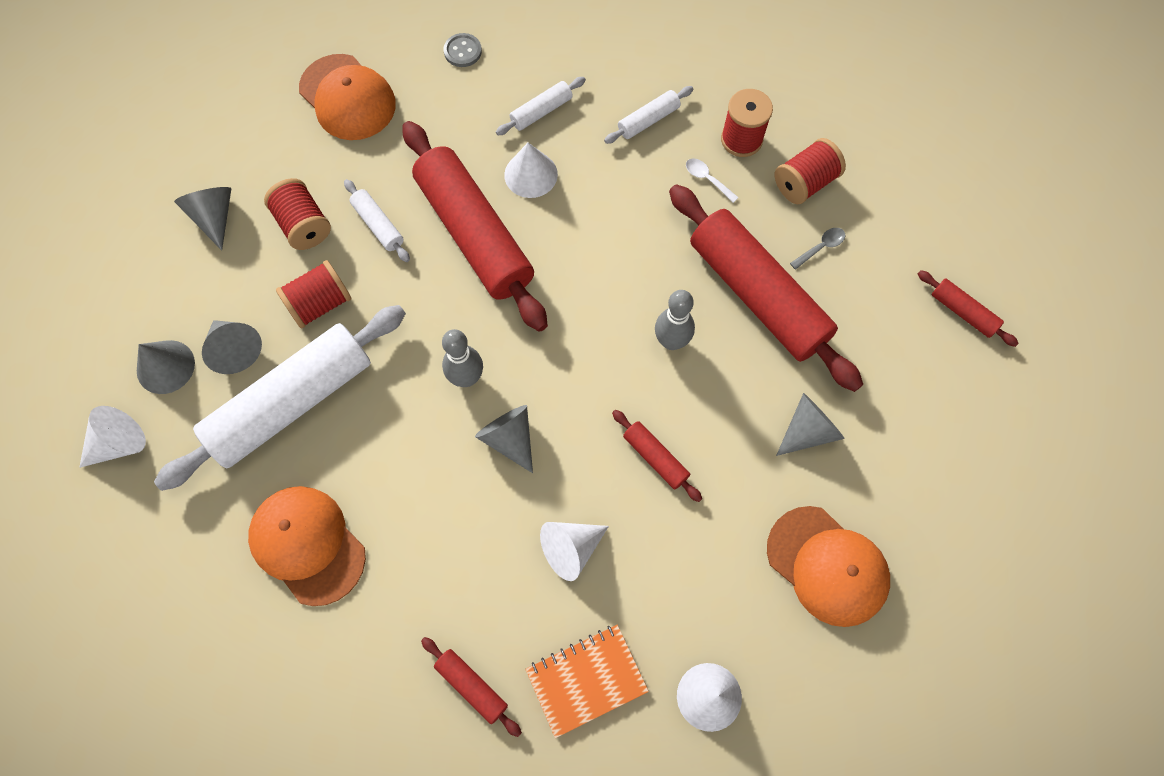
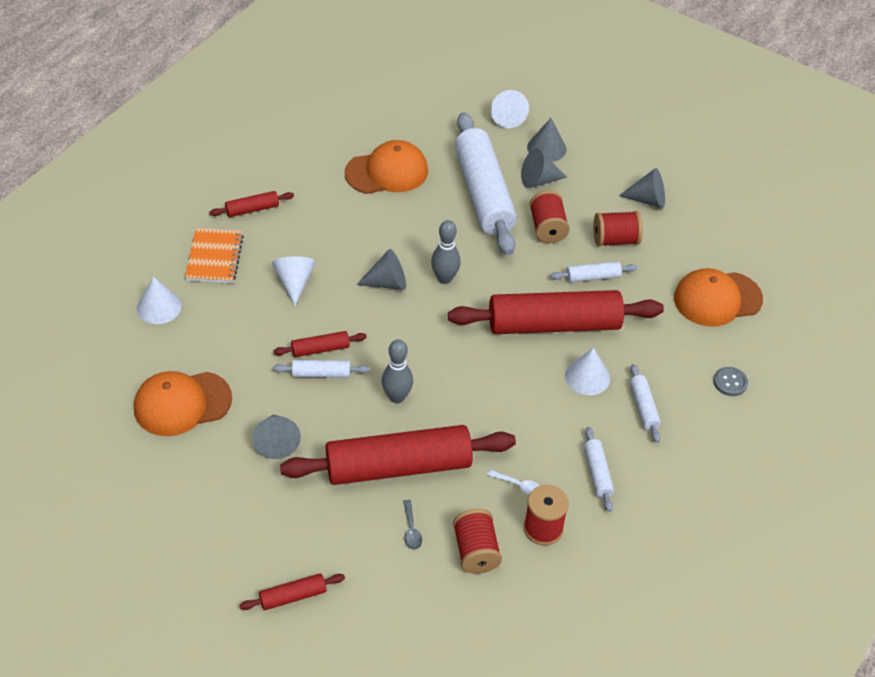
camera: 115 degrees right, 20 degrees down
white spoon [686,158,739,203] -> white spoon turned 45 degrees clockwise [487,470,540,495]
none -> white rolling pin [273,360,369,378]

